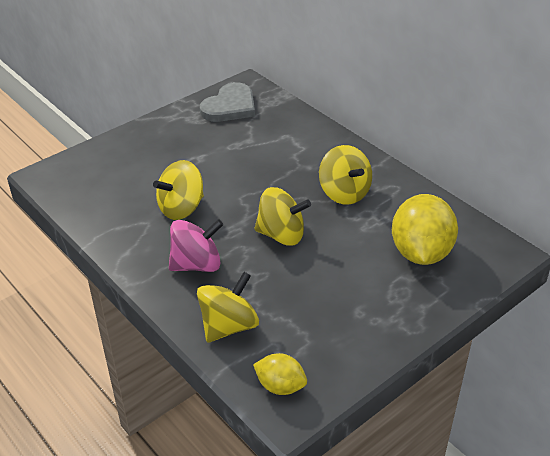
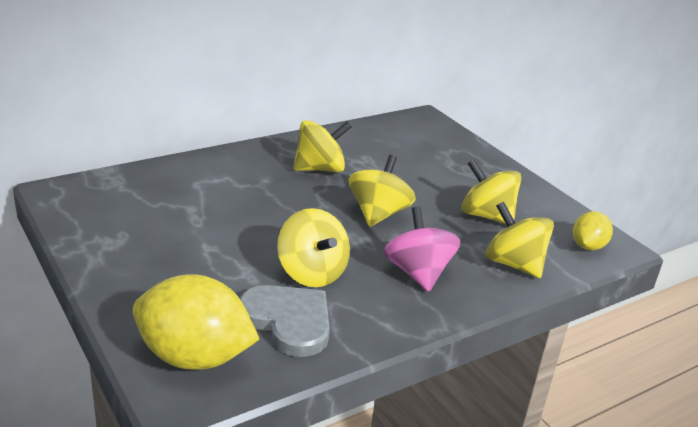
camera: 85 degrees left, 10 degrees down
grey heart [200,82,255,122] -> grey heart moved to [240,285,330,357]
yellow lemon [392,194,458,265] -> yellow lemon moved to [133,274,260,370]
none -> yellow spinning top [461,159,522,224]

